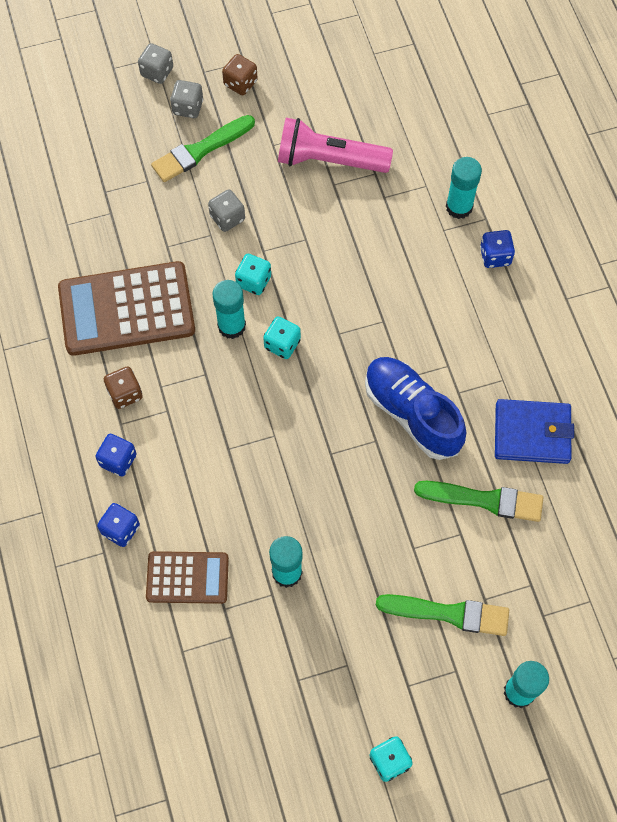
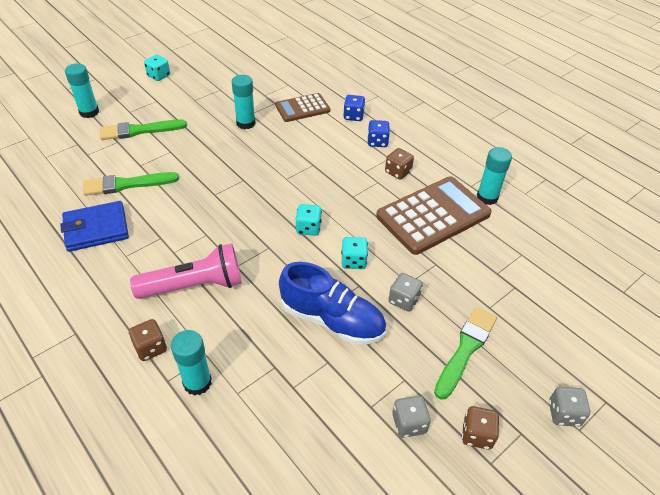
camera: 155 degrees right, 20 degrees down
grey dice [170,80,203,118] -> grey dice moved to [392,396,431,438]
turquoise glue stick [212,280,246,339] -> turquoise glue stick moved to [477,147,512,205]
pink flashlight [278,118,393,173] -> pink flashlight moved to [130,243,242,299]
blue shoe [365,357,466,460] -> blue shoe moved to [279,262,386,345]
blue dice [480,230,515,268] -> brown dice [129,319,167,361]

